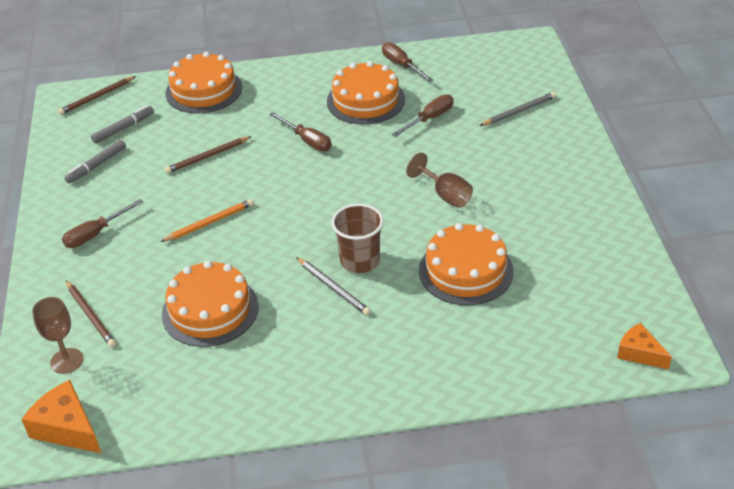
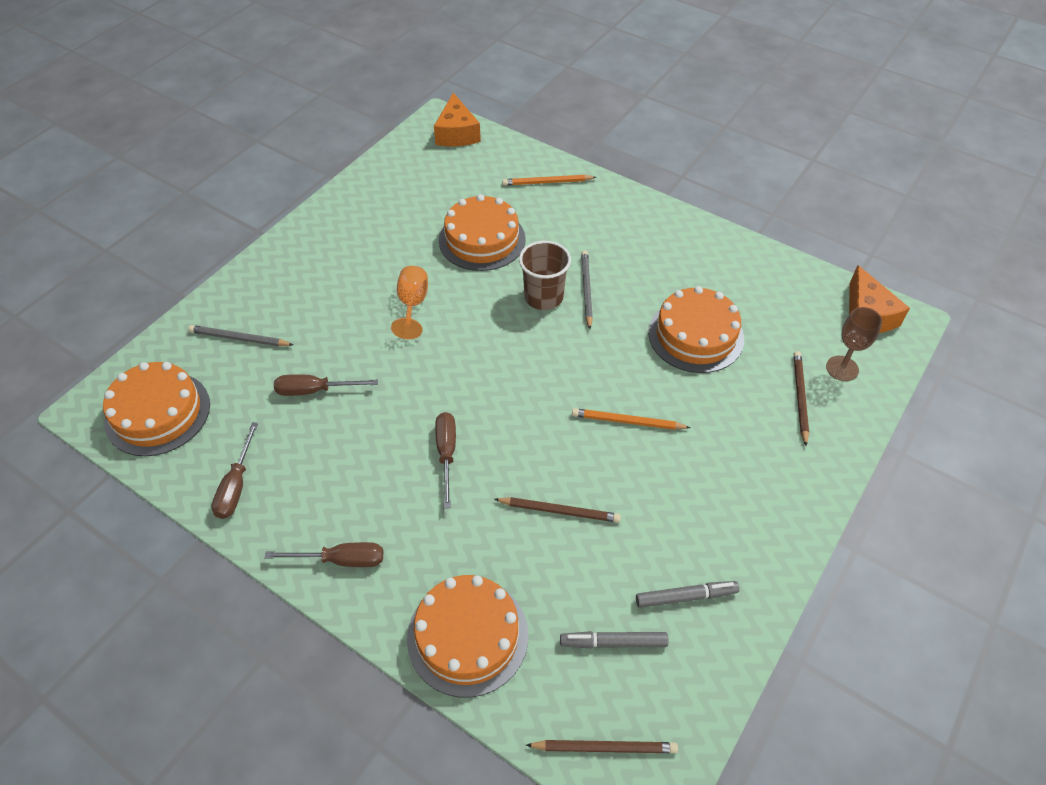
camera: 140 degrees left, 10 degrees up
brown screwdriver [62,199,143,248] -> brown screwdriver moved to [264,542,383,567]
orange cake [327,61,405,125] -> orange cake moved to [103,362,210,456]
brown goblet [406,153,473,208] -> orange goblet [391,266,428,339]
orange cheese [617,323,672,369] -> orange cheese [434,93,481,146], size x1.51
none -> orange pencil [502,175,597,186]

